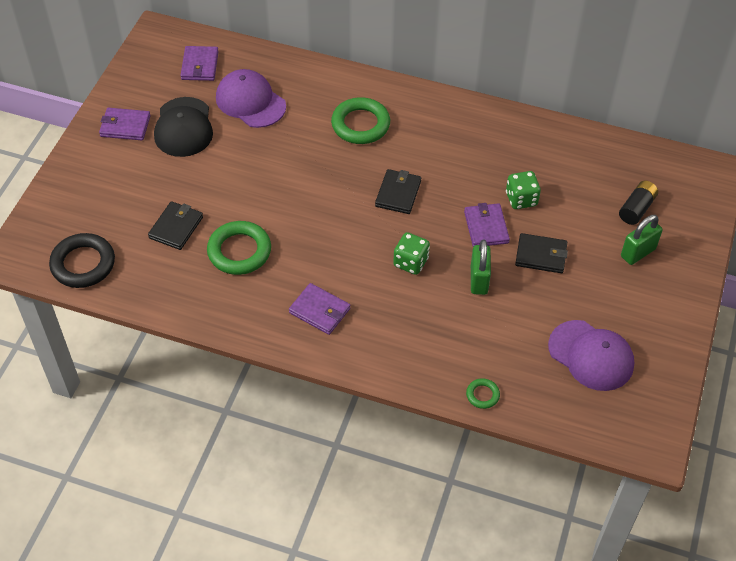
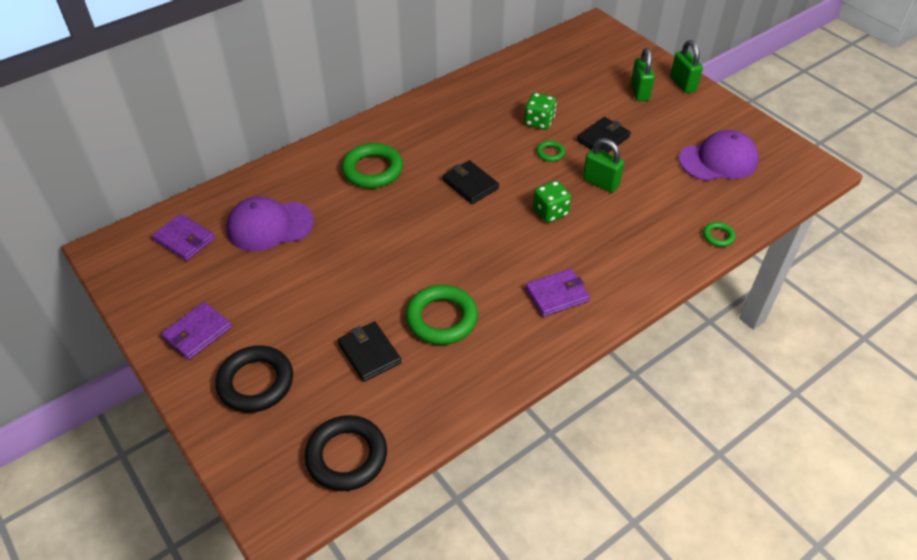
camera: 55 degrees left, 5 degrees down
black cap [154,97,213,157] -> none
purple wallet [464,203,510,247] -> green ring [536,140,565,162]
black battery [619,181,658,225] -> none
none -> black ring [215,345,293,413]
none -> green padlock [670,40,703,93]

